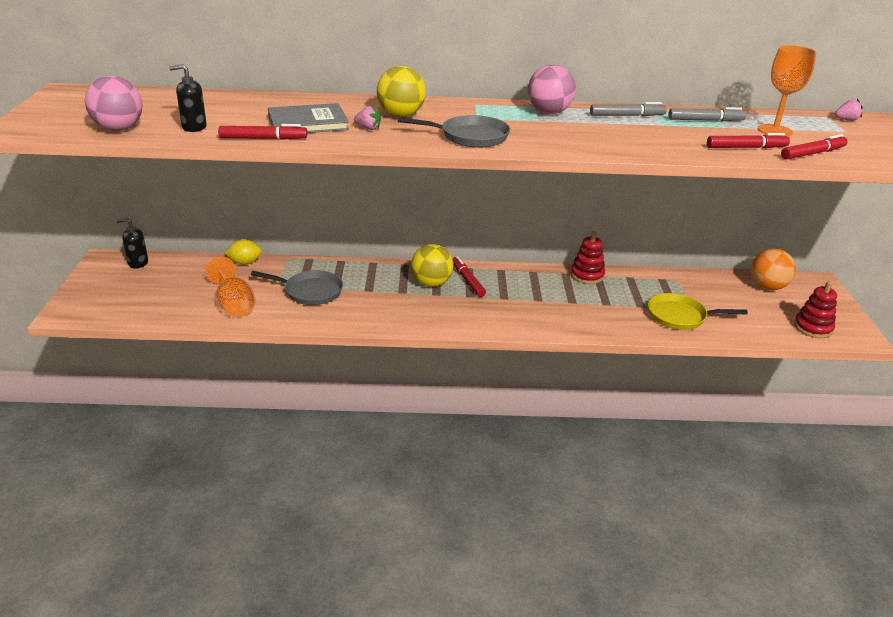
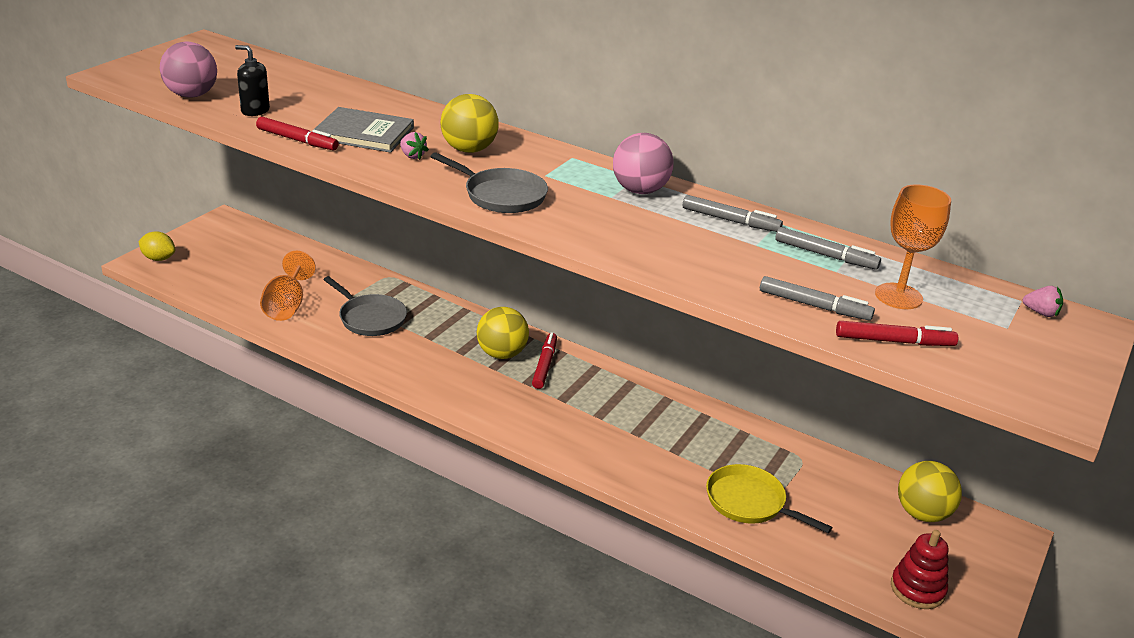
camera: 30 degrees right, 0 degrees up
black soap dispenser [116,218,148,269] -> none
yellow lemon [224,239,262,265] -> yellow lemon moved to [138,232,175,261]
red stacking toy [570,231,605,284] -> none
red marker [707,133,790,148] -> grey marker [760,276,875,321]
orange ball [751,249,796,290] -> yellow ball [898,461,962,522]

